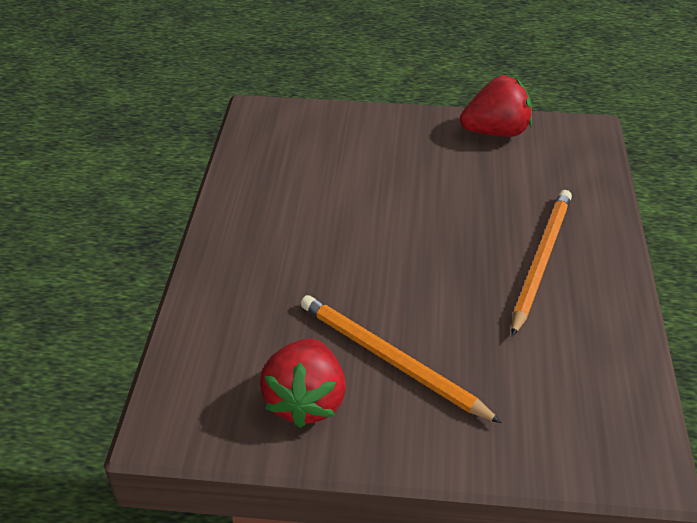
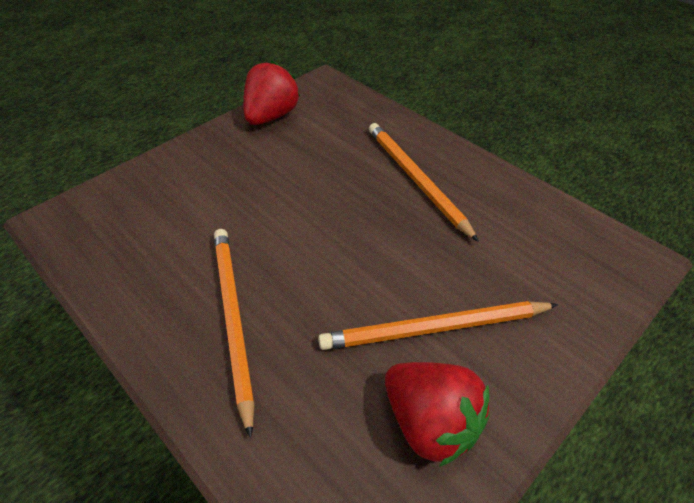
camera: 50 degrees left, 5 degrees up
none -> orange pencil [214,229,254,438]

